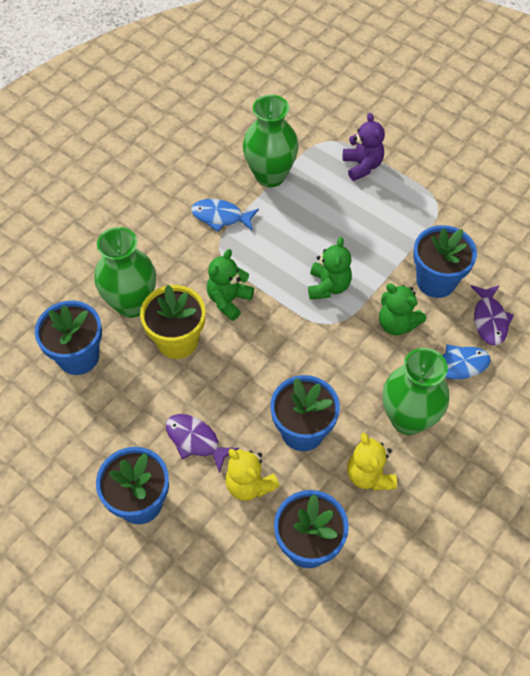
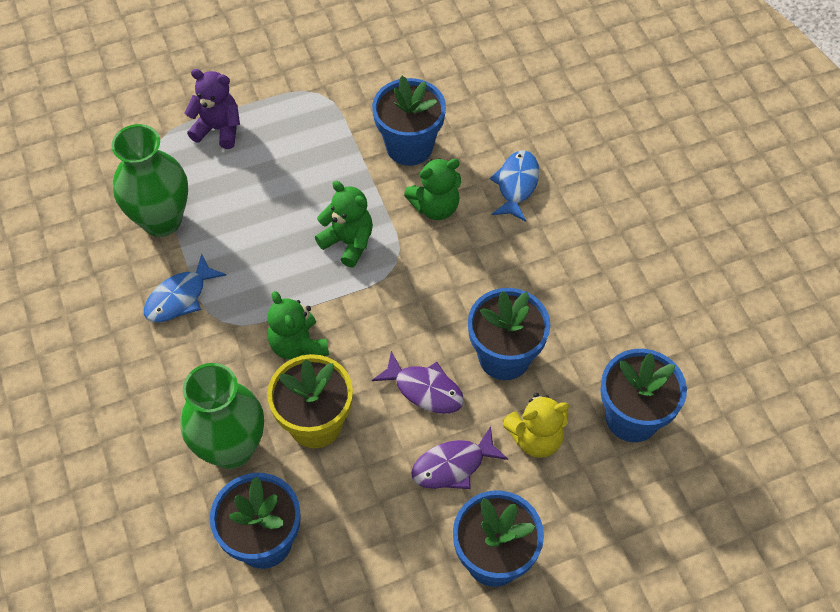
camera: 60 degrees left, 0 degrees up
yellow teddy bear [347,433,397,490] -> none
green vase [382,348,449,435] -> none
purple fish [471,285,514,346] -> purple fish moved to [372,351,464,414]

